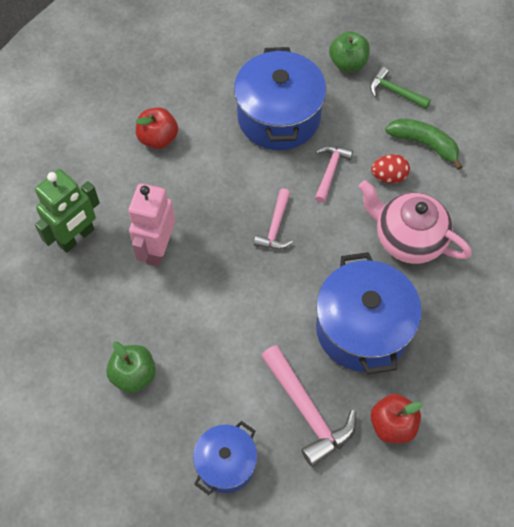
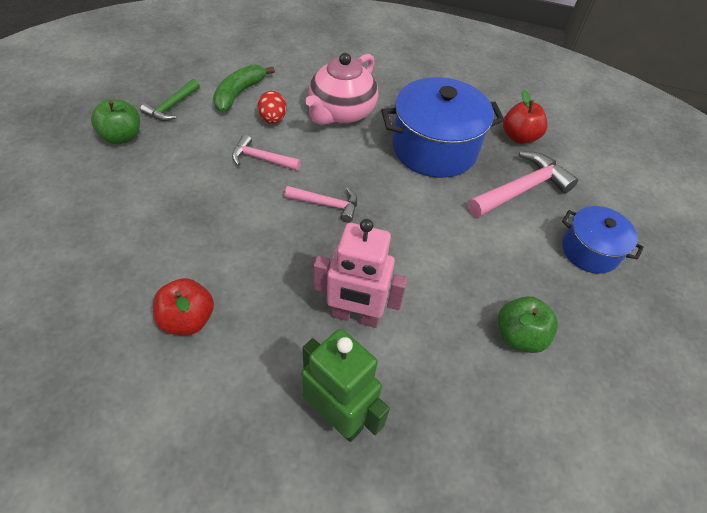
camera: 95 degrees left, 10 degrees down
blue pot [234,47,326,150] -> none

